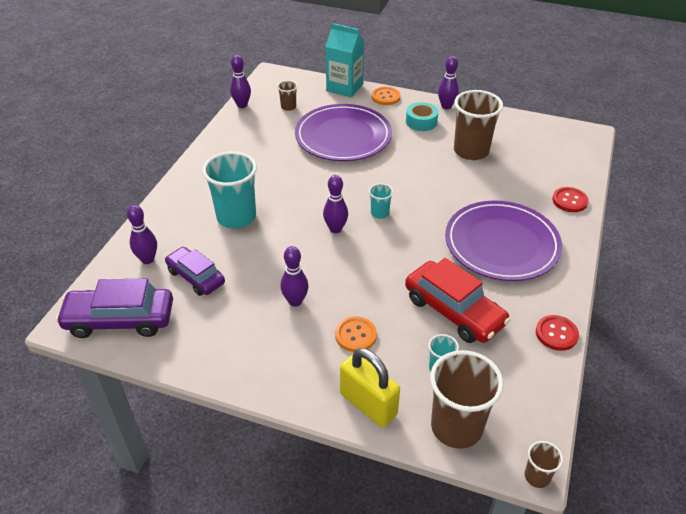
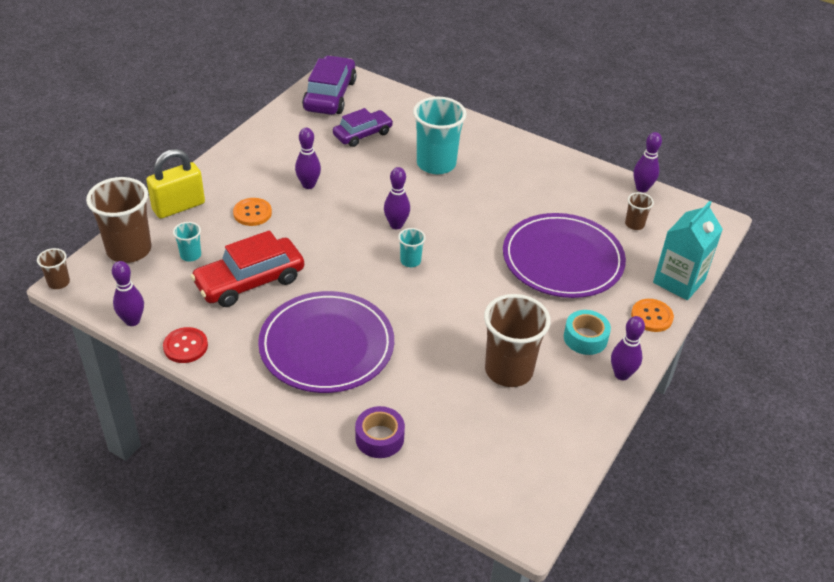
camera: 100 degrees right, 0 degrees up
purple bowling pin [127,205,157,264] -> purple bowling pin moved to [112,261,144,326]
red button [552,187,589,212] -> purple tape [355,406,405,458]

